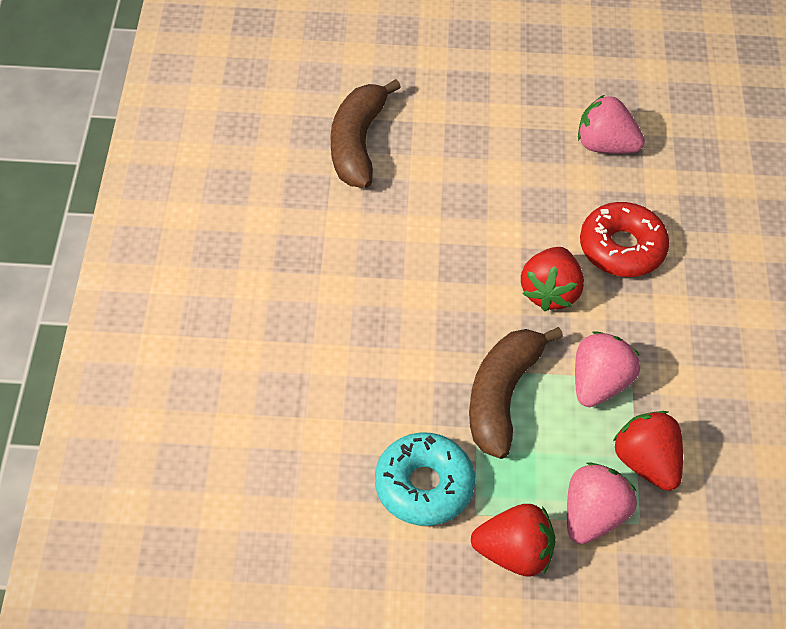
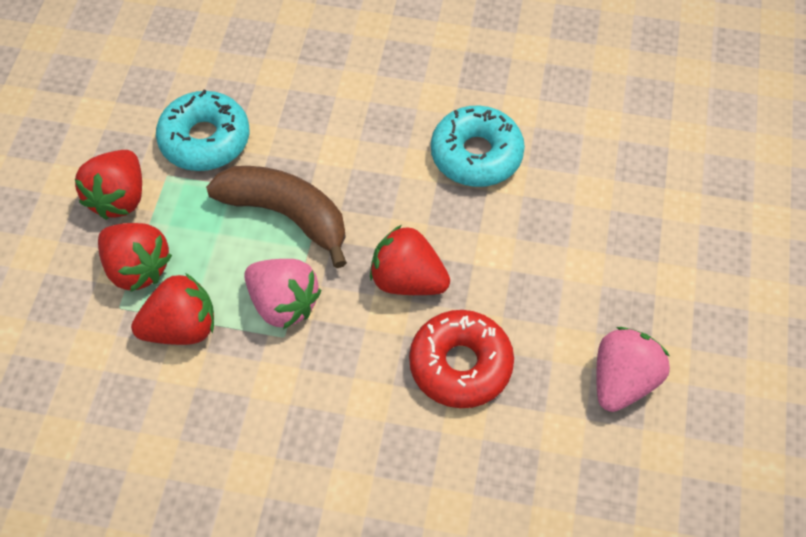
camera: 100 degrees right, 5 degrees up
brown banana [331,79,401,188] -> none
pink strawberry [567,462,637,544] -> red strawberry [98,223,172,292]
none -> turquoise donut [431,105,525,187]

